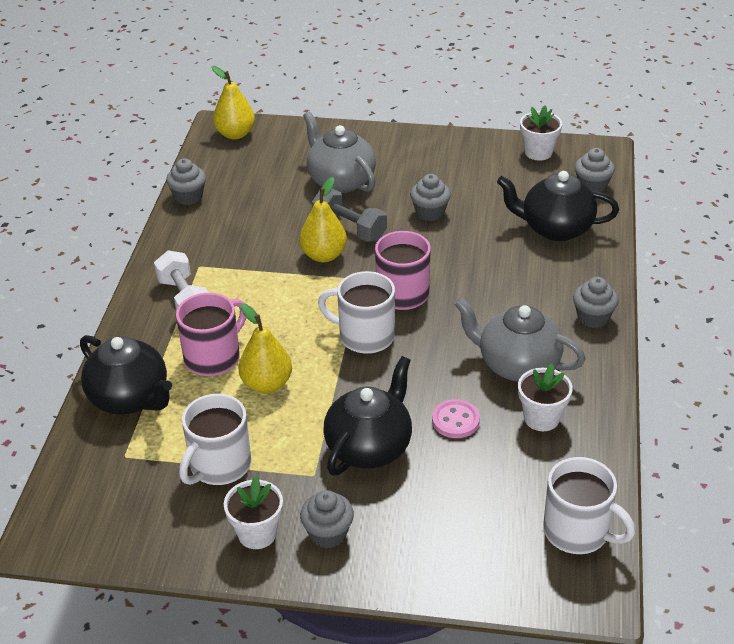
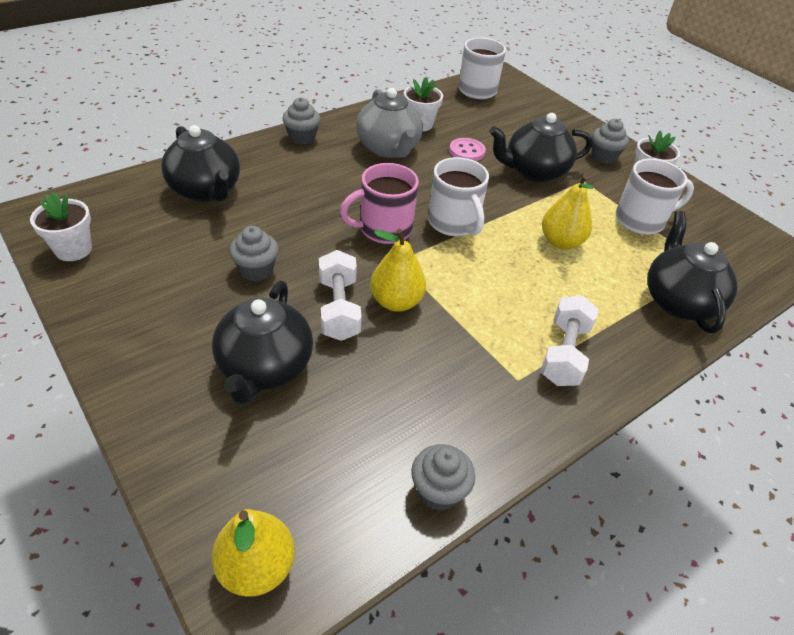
camera: 140 degrees left, 5 degrees up
pink mug [176,293,246,376] -> none
grey teapot [303,112,376,193] -> black teapot [212,281,313,404]
grey dumbbell [312,188,387,242] -> white dumbbell [319,250,362,341]
grey cupcake [575,148,615,193] -> none

